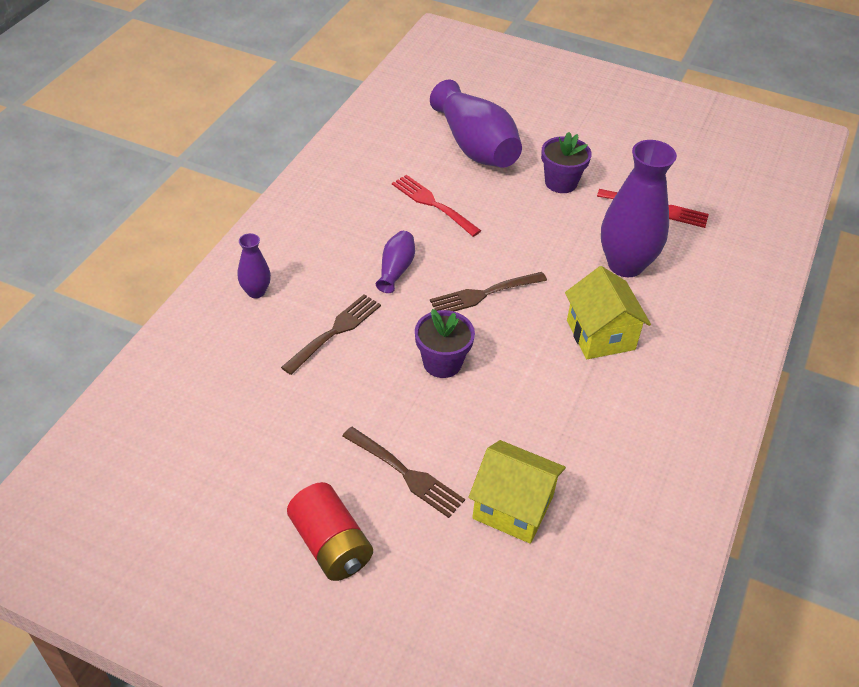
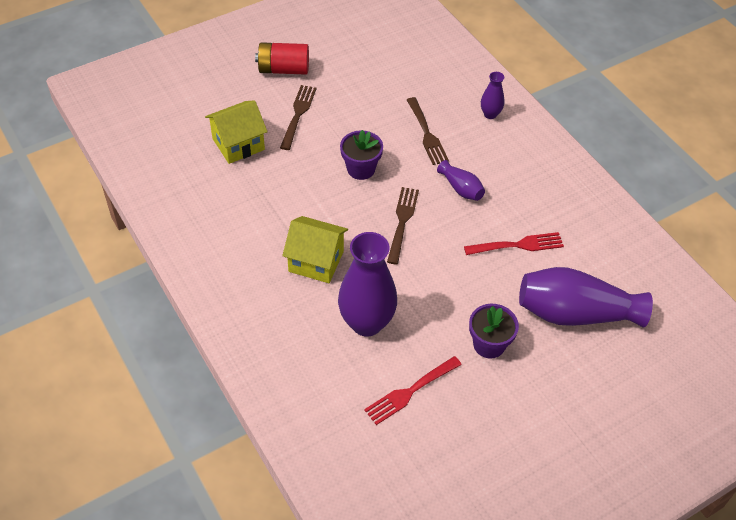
camera: 125 degrees right, 5 degrees up
brown fork [342,427,465,518] -> brown fork turned 120 degrees clockwise [280,85,317,150]

